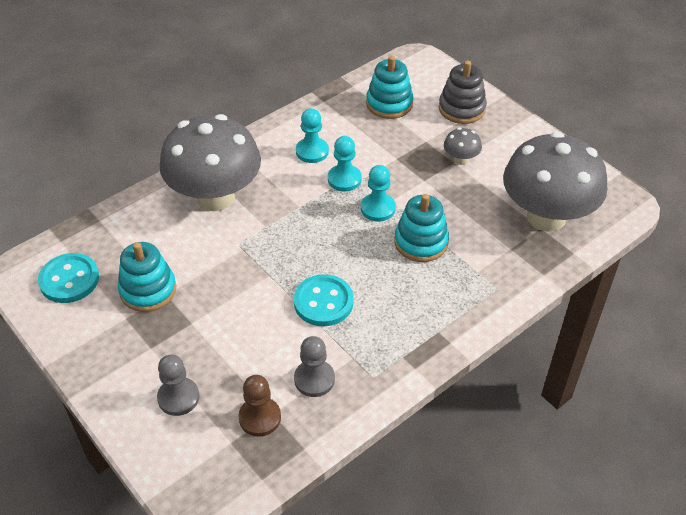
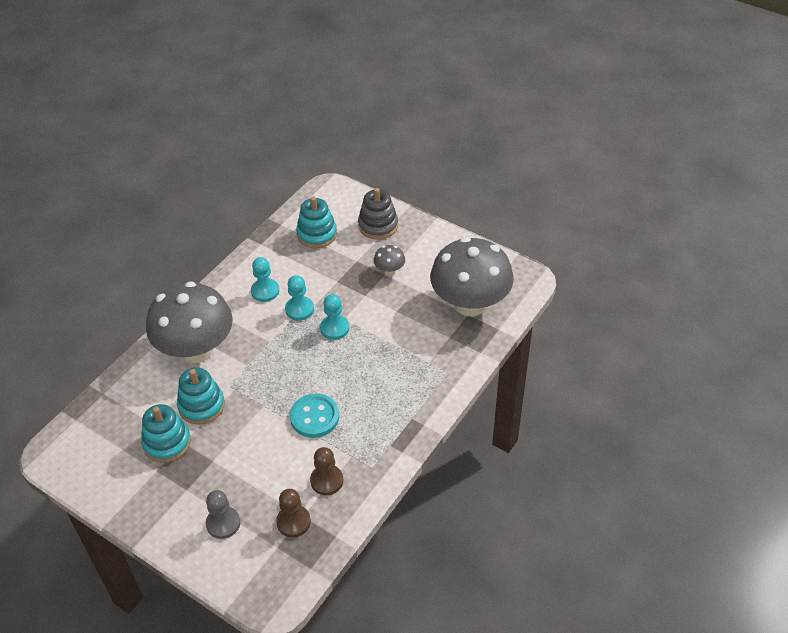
camera: 15 degrees left, 0 degrees up
turquoise button [38,253,99,303] -> none
grey pawn [294,336,335,397] -> brown pawn [310,447,343,495]
turquoise stacking toy [394,194,449,262] -> turquoise stacking toy moved to [177,368,225,424]

